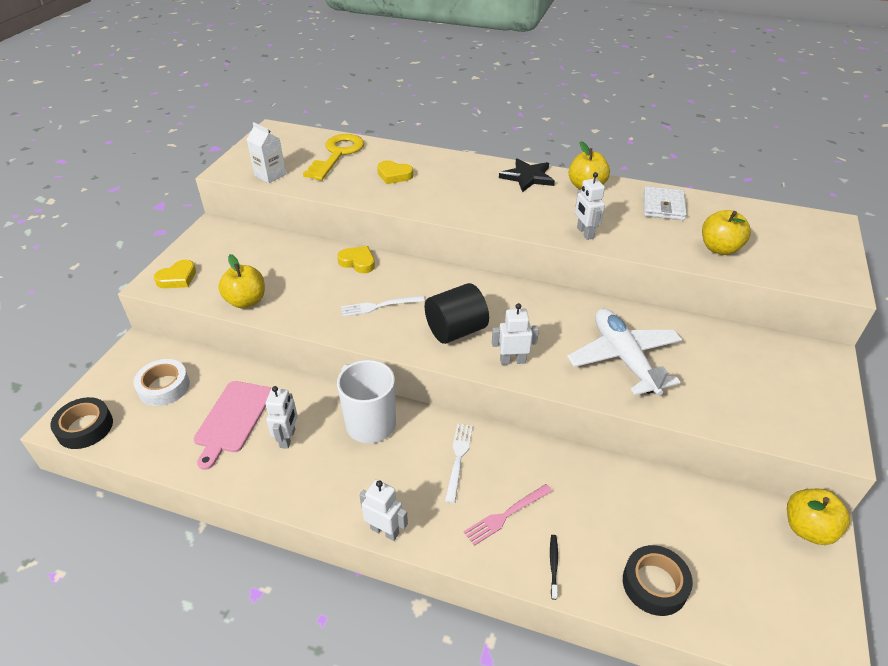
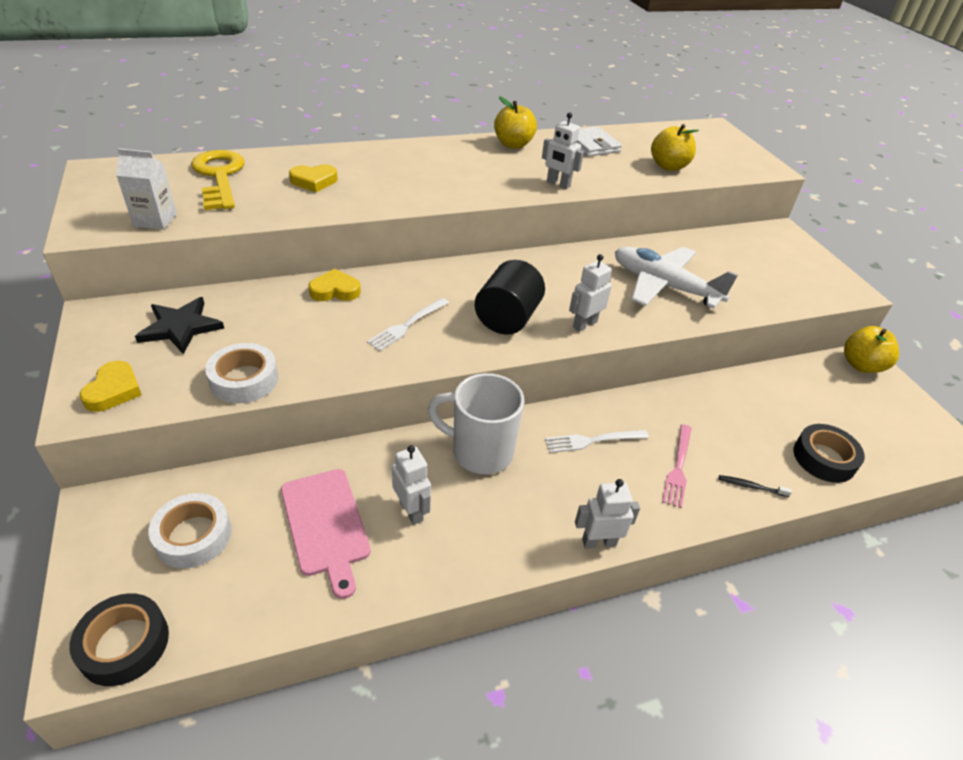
camera: 40 degrees left, 0 degrees up
yellow apple [218,254,265,308] -> white tape [205,343,278,403]
white fork [445,424,473,503] -> white fork turned 75 degrees counterclockwise [545,430,649,453]
black star [499,158,555,192] -> black star moved to [135,297,224,354]
black toothbrush [550,535,558,600] -> black toothbrush turned 45 degrees counterclockwise [719,475,792,497]

